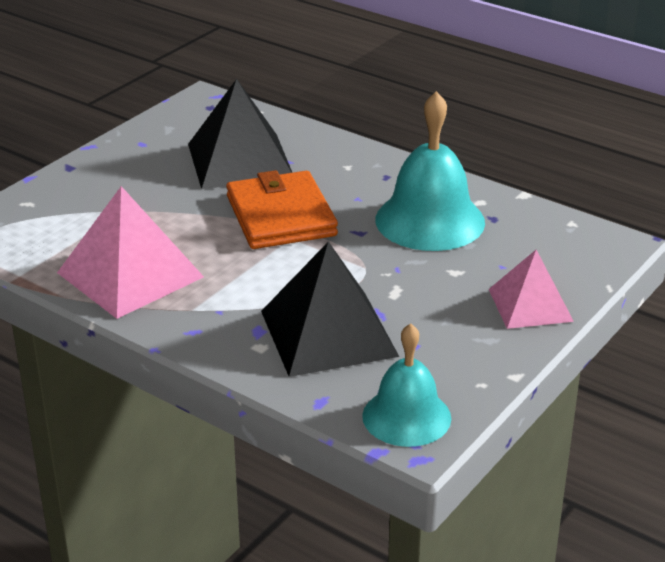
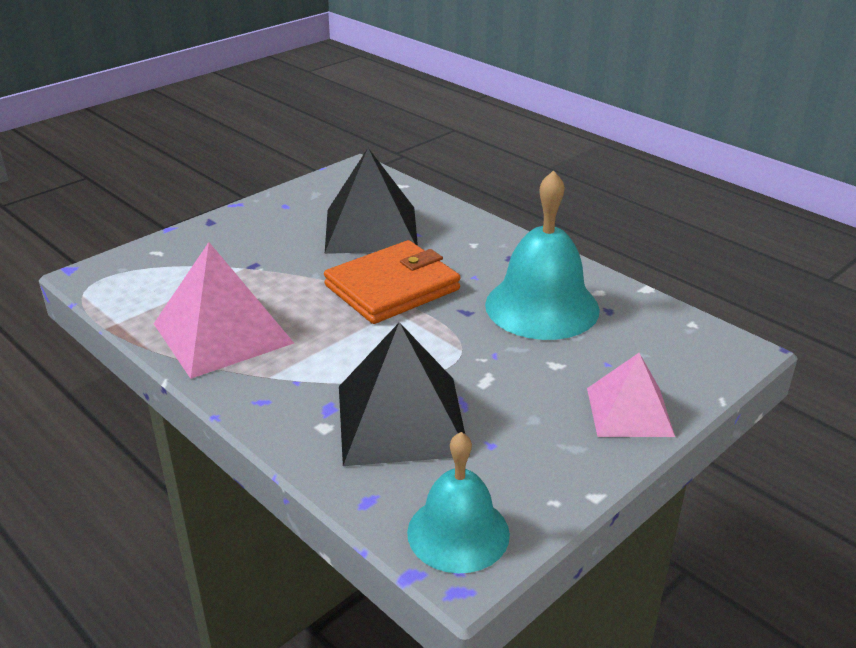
camera: 10 degrees right, 0 degrees up
orange wallet [226,170,338,249] -> orange wallet turned 60 degrees clockwise [324,240,461,324]

